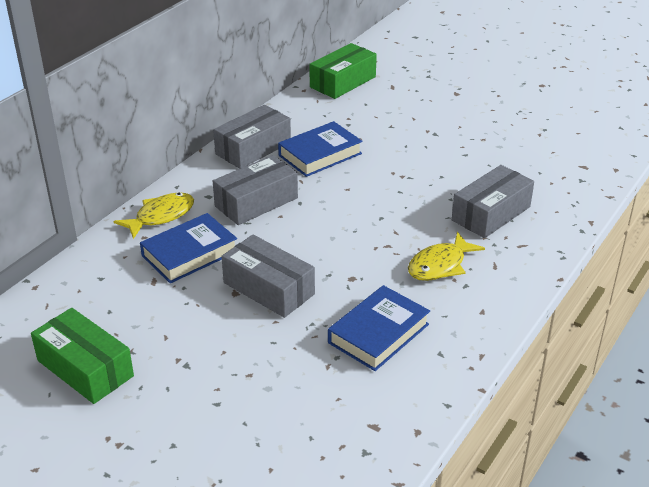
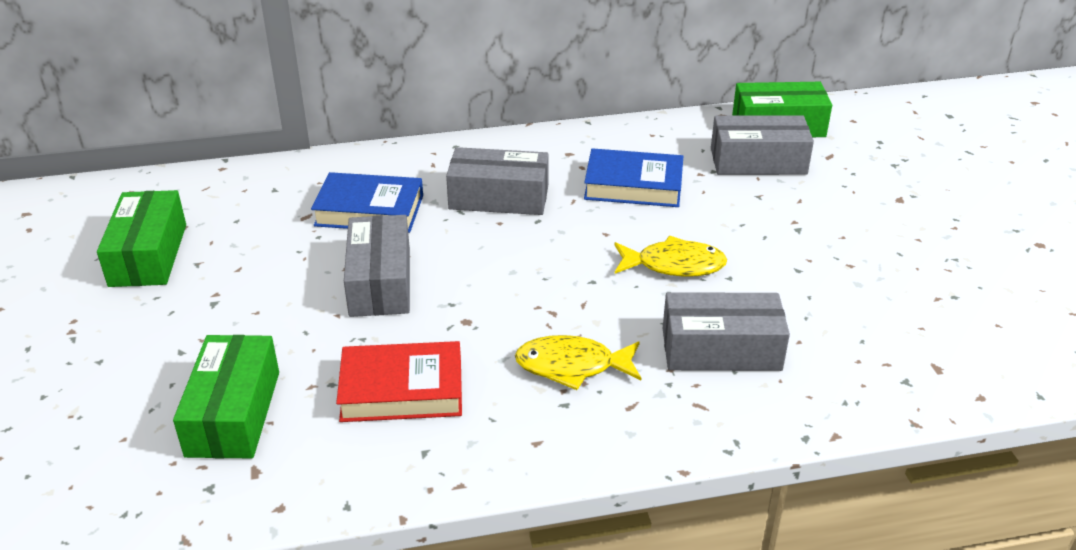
camera: 45 degrees right, 0 degrees up
yellow fish [114,192,194,239] -> yellow fish moved to [614,236,727,277]
grey box [213,105,291,169] -> grey box moved to [711,115,814,175]
blue book [328,285,430,371] -> red book [336,341,462,422]
none -> green box [173,335,279,458]

